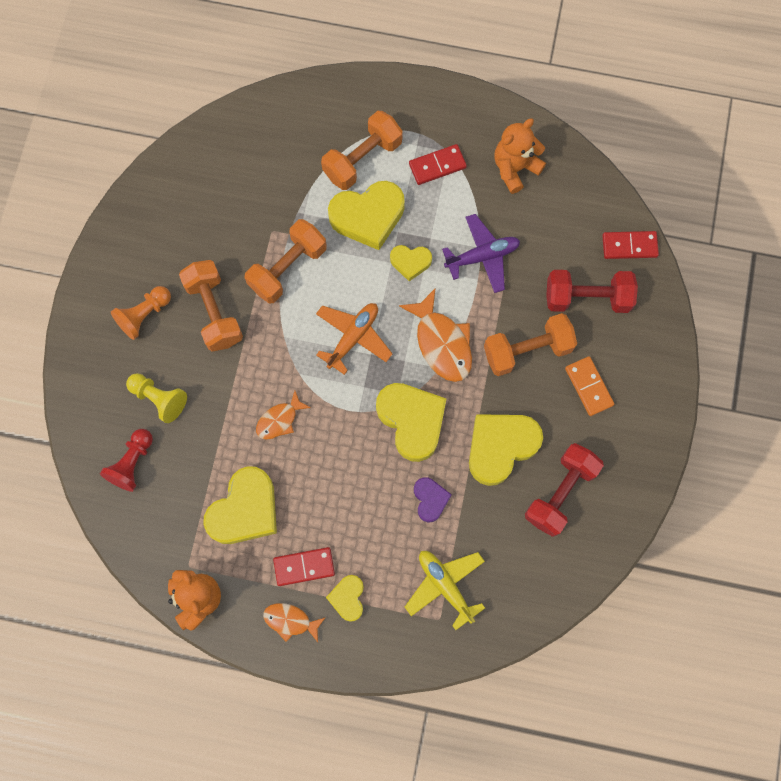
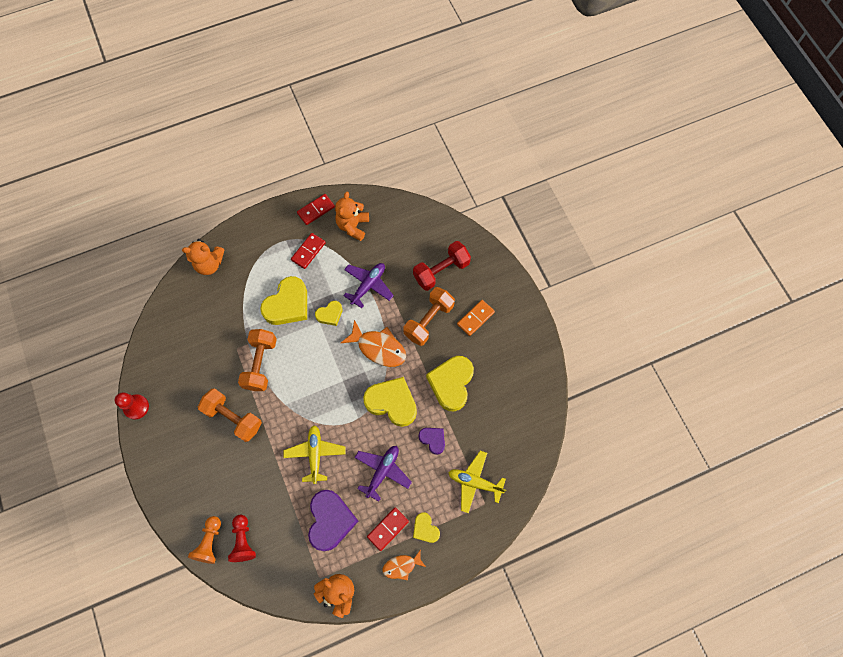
camera: 35 degrees left, 5 degrees down
orange pawn [111,286,171,340] -> orange pawn moved to [188,516,221,564]
yellow pawn [126,373,187,423] -> none
yellow heart [203,466,277,544] -> purple heart [308,490,358,551]
orange fish [256,391,311,440] -> yellow plane [284,425,346,484]
orange plane [316,303,393,375] -> none
orange dumbbell [321,111,403,190] -> none
red dumbbell [525,443,604,537] -> none
orange domino [565,356,614,416] -> orange domino turned 75 degrees counterclockwise [457,300,495,336]
red domino [602,231,659,259] -> red domino moved to [297,194,335,225]
none -> red pawn [115,393,149,419]
none -> orange teddy bear [182,239,224,275]
none -> purple plane [355,446,412,502]

